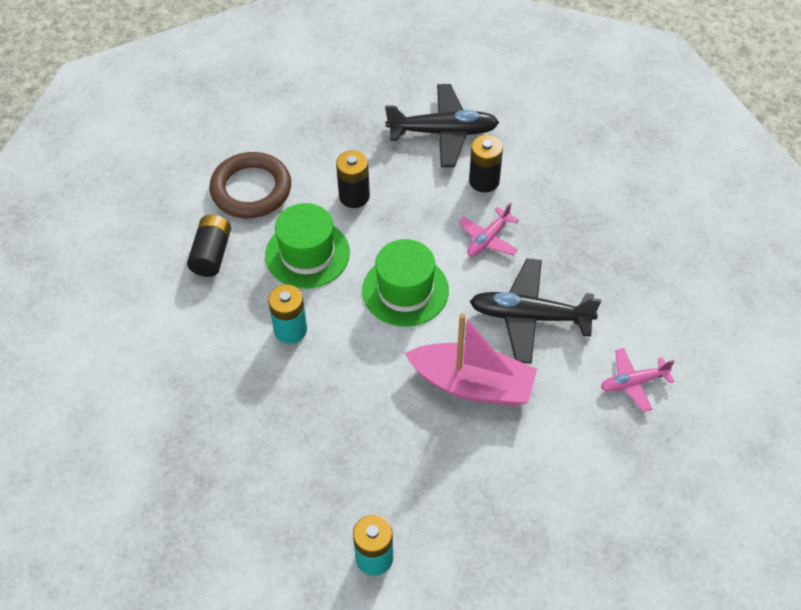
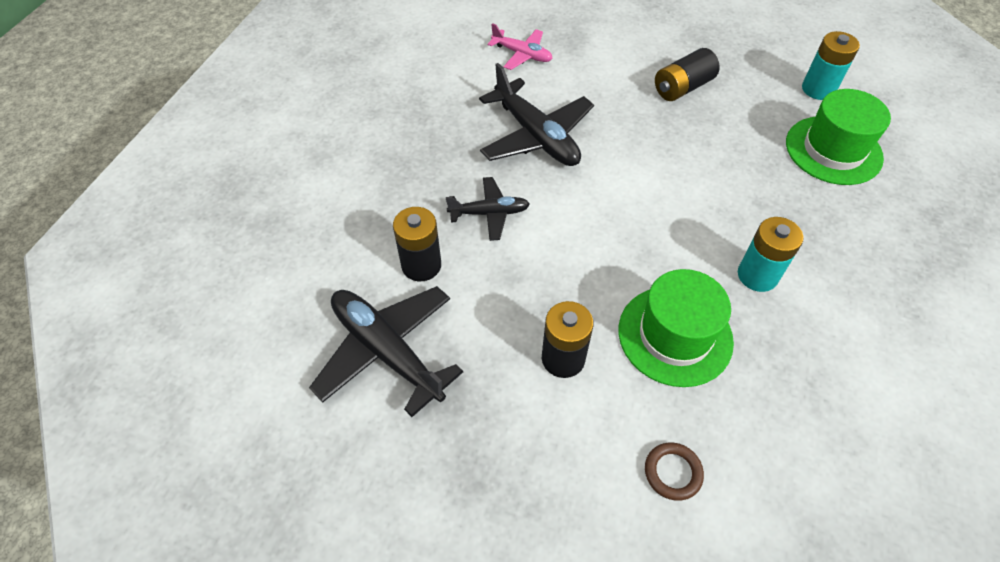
camera: 135 degrees left, 0 degrees up
black battery [187,215,231,277] -> black battery moved to [655,48,720,101]
brown ring [209,152,291,218] -> brown ring [645,442,704,501], size x0.45
green hat [362,239,449,327] -> green hat moved to [786,89,891,185]
pink boat [404,313,537,406] -> none
pink plane [459,203,519,257] -> black plane [446,177,530,241]

